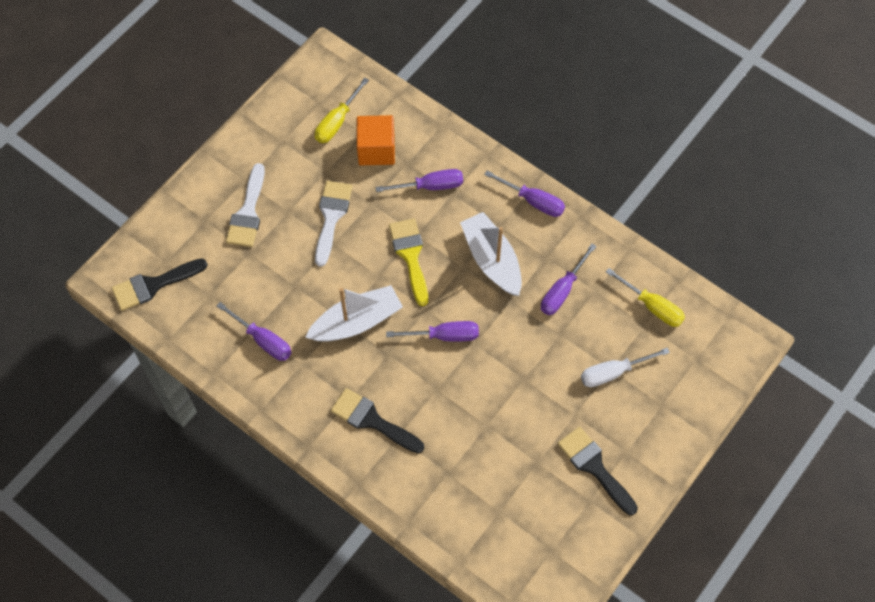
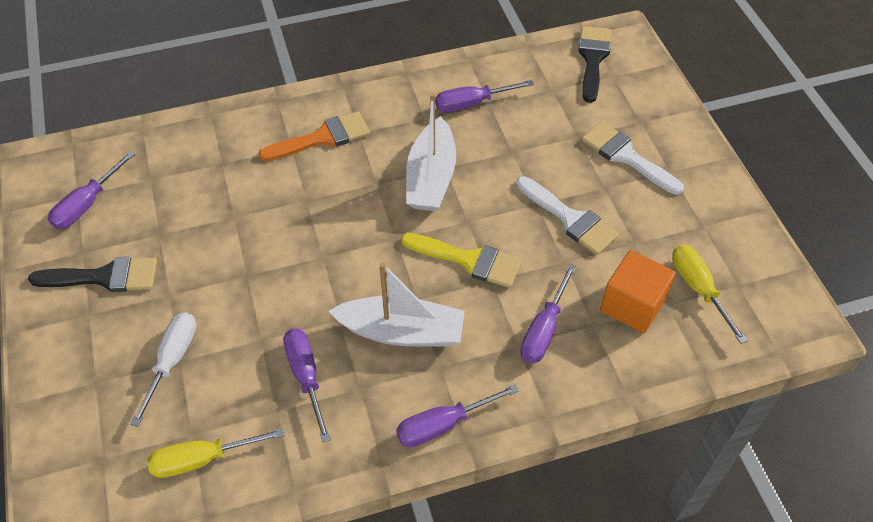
camera: 125 degrees right, 10 degrees down
black brush [331,388,424,453] -> orange brush [258,111,370,161]
purple screwdriver [386,321,479,342] -> purple screwdriver moved to [48,151,135,229]

